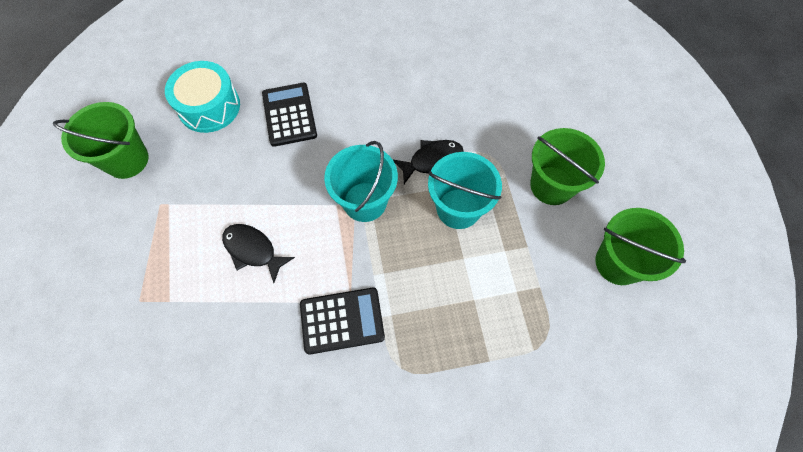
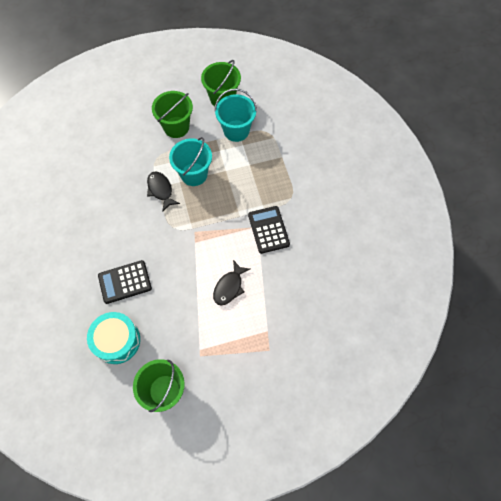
camera: 95 degrees left, 0 degrees up
turquoise bucket [324,141,398,222] -> turquoise bucket moved to [214,89,257,142]

